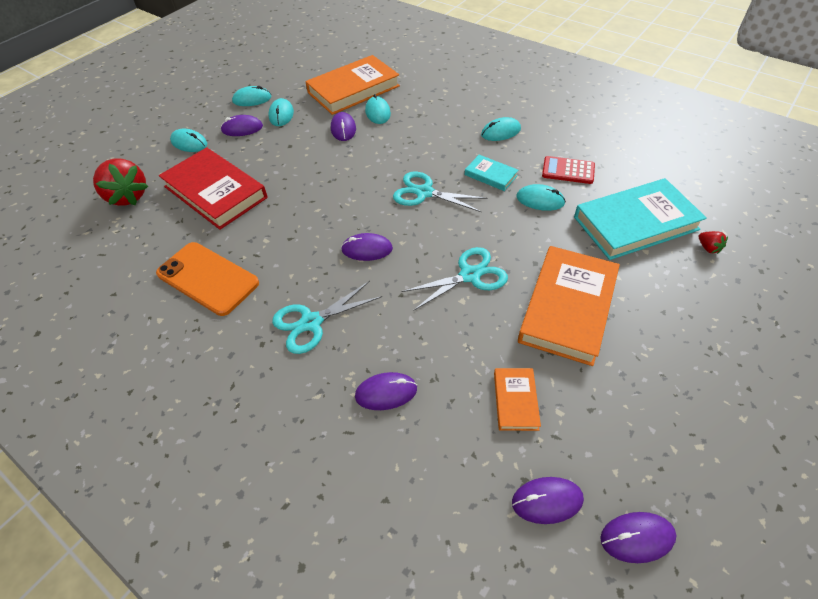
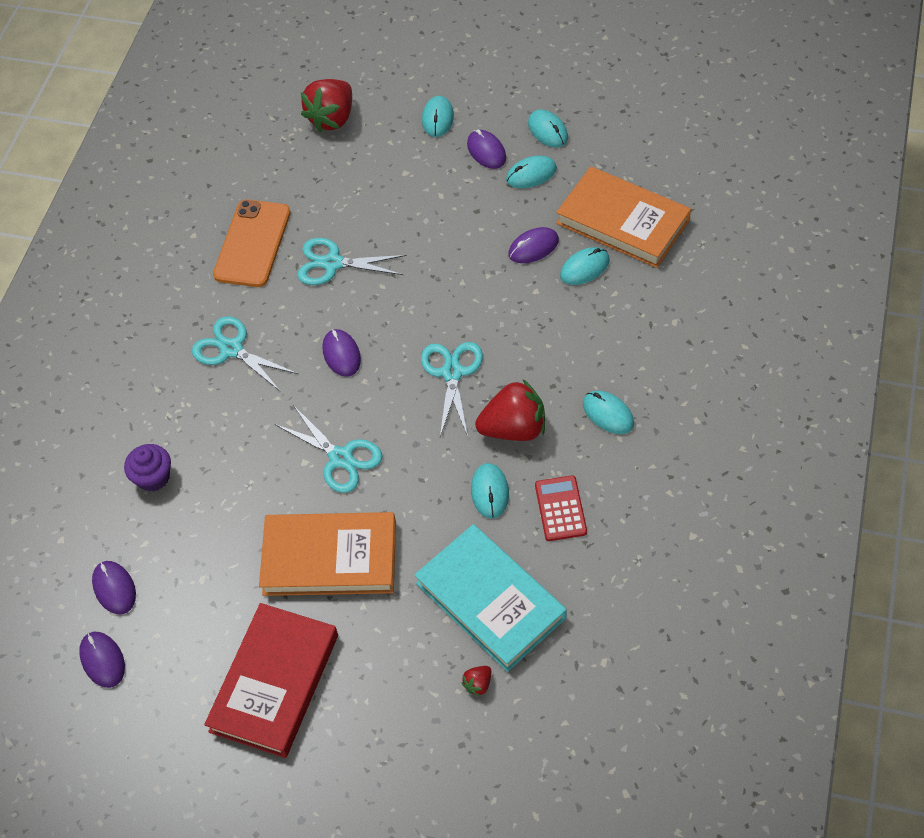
camera: 70 degrees right, 5 degrees up
red book [159,147,268,230] -> red book moved to [204,603,338,758]
purple mouse [355,372,417,410] -> none
turquoise book [465,155,518,191] -> red strawberry [475,379,545,441]
orange book [494,368,541,431] -> none
none -> purple cupcake [124,444,171,491]
none -> turquoise scissors [297,238,406,285]

